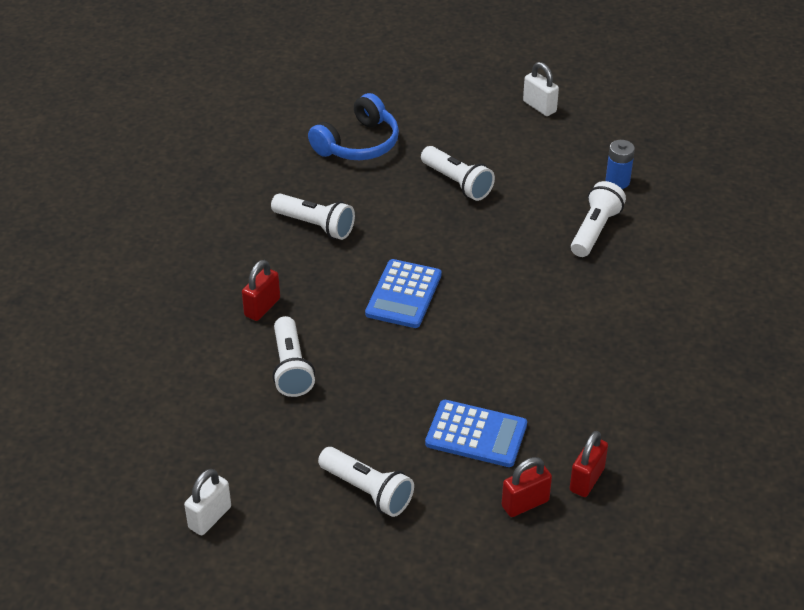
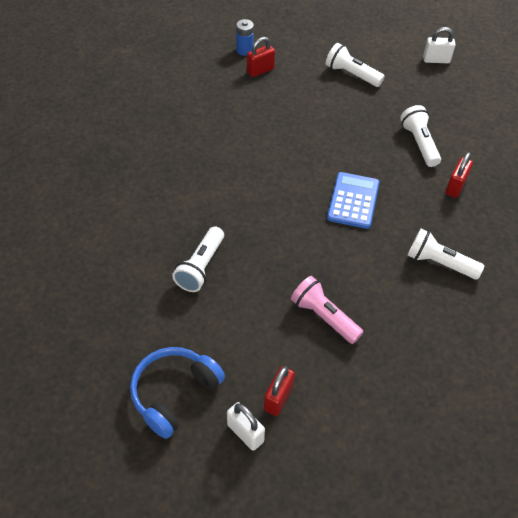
camera: 175 degrees right, 10 degrees up
white padlock [184,469,231,535] -> white padlock turned 60 degrees clockwise [423,27,456,63]
blue headphones [308,93,399,160] -> blue headphones moved to [130,347,225,439]
white flashlight [421,146,495,201] -> pink flashlight [291,276,363,344]
blue calculator [425,400,527,467] -> none
red padlock [570,431,608,497] -> red padlock moved to [264,366,295,416]
blue battery [606,140,635,189] -> blue battery moved to [236,19,254,56]

